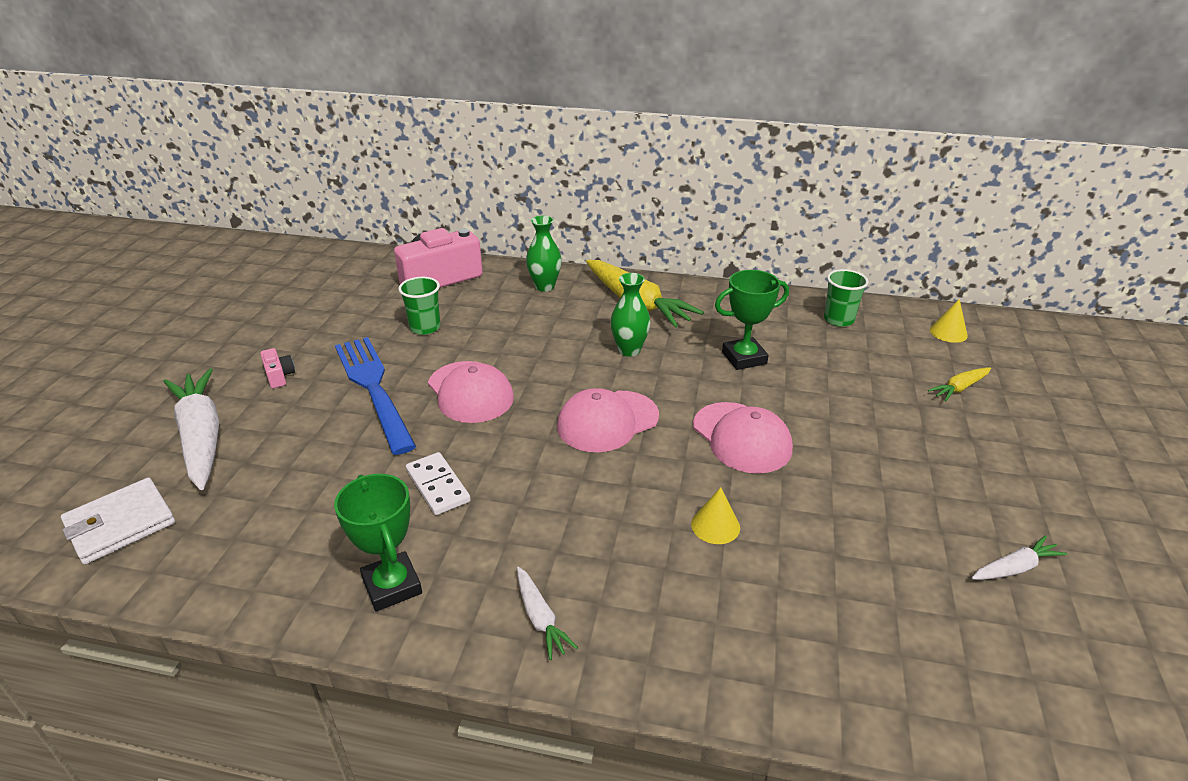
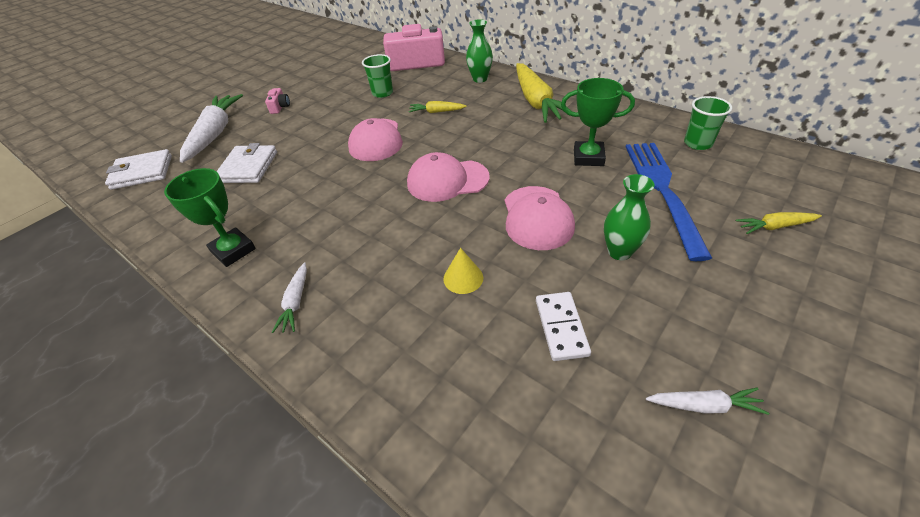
camera: 30 degrees right, 10 degrees up
green trophy [334,474,422,612] -> green trophy turned 45 degrees counterclockwise [164,168,256,267]
blue fork [335,337,416,455] -> blue fork moved to [626,143,712,261]
white domino [406,452,471,515] -> white domino moved to [536,292,591,361]
green vase [610,273,651,357] -> green vase moved to [604,174,654,260]
yellow cone [930,299,968,343] -> none
none -> white wallet [217,143,277,183]
none -> yellow carrot [409,101,467,113]

